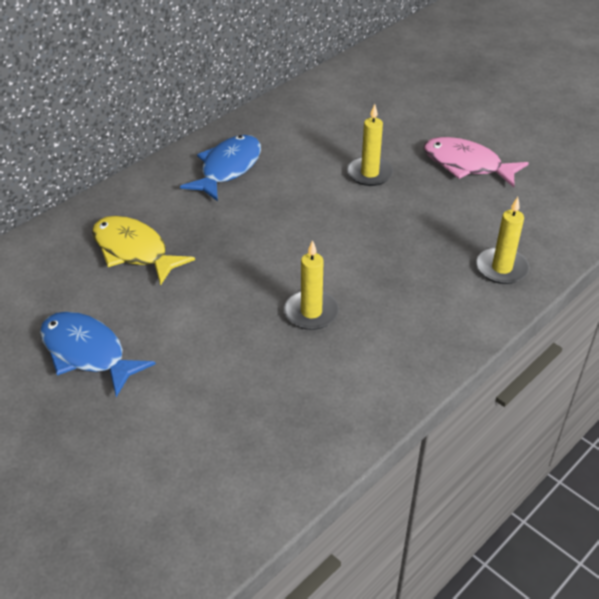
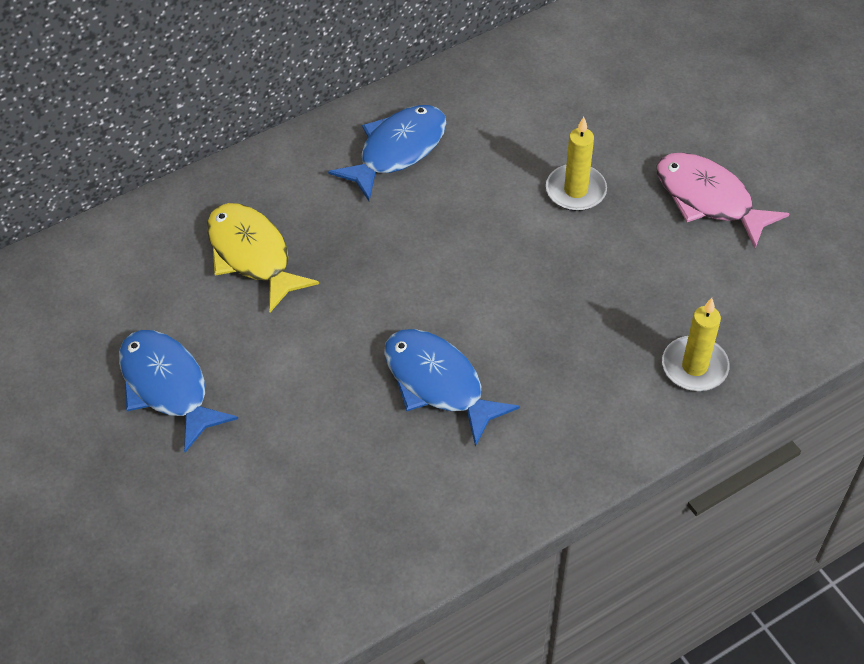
camera: 15 degrees right, 10 degrees up
yellow candle [284,240,339,330] -> blue fish [384,329,520,447]

